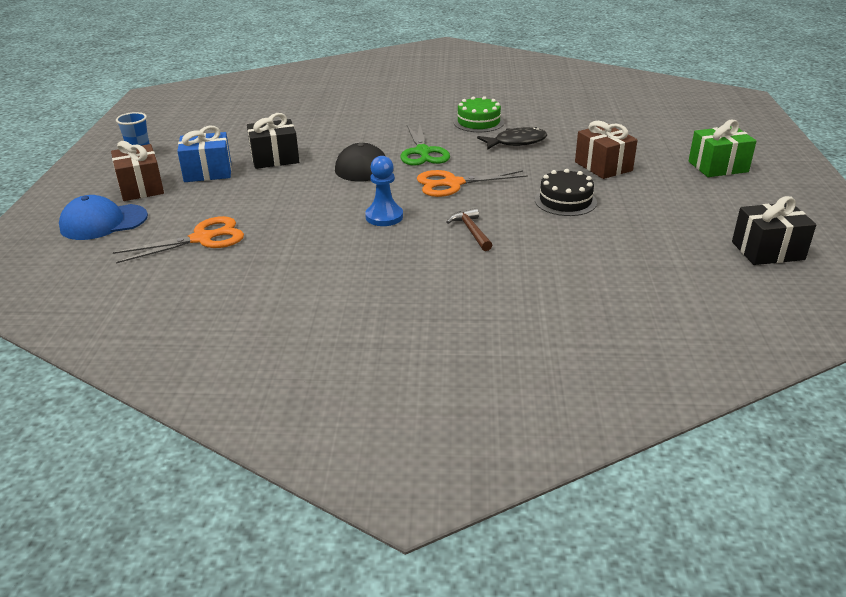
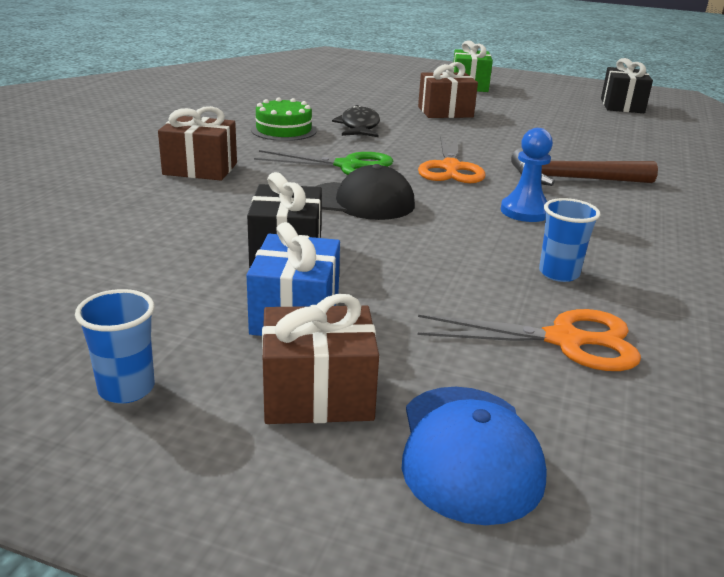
camera: 75 degrees left, 5 degrees down
orange scissors [113,216,244,263] -> orange scissors turned 105 degrees clockwise [418,309,641,371]
brown hammer [447,208,492,251] -> brown hammer [511,148,658,186], size x1.73
black cake [535,169,597,216] -> none
none -> brown gift [158,106,237,180]
none -> blue cup [539,198,600,282]

